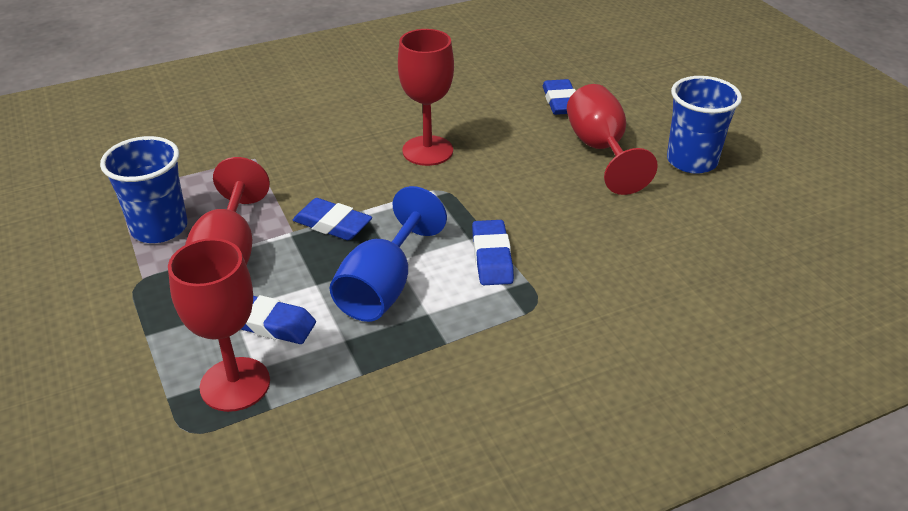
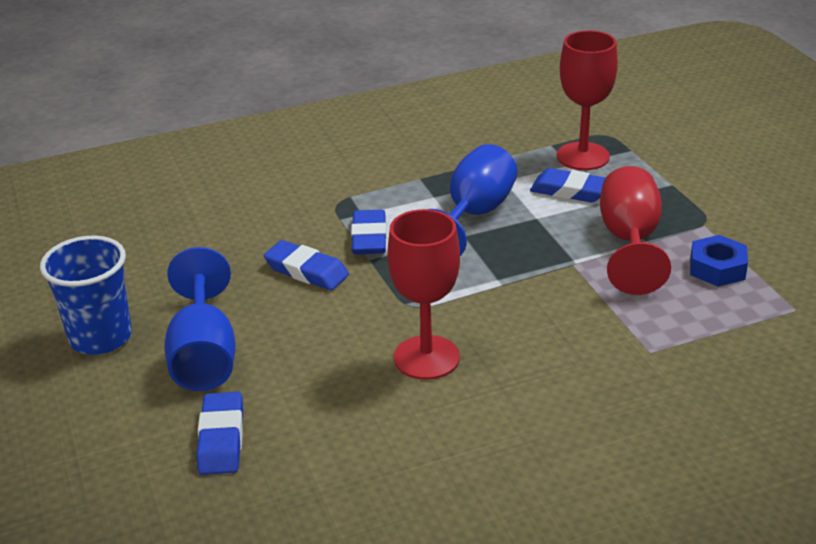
camera: 175 degrees left, 5 degrees down
blue cup [100,136,187,243] -> blue nut [690,235,748,287]
blue eraser [293,198,372,240] -> blue eraser moved to [264,240,349,290]
red goblet [567,84,658,195] -> blue goblet [165,247,236,391]

